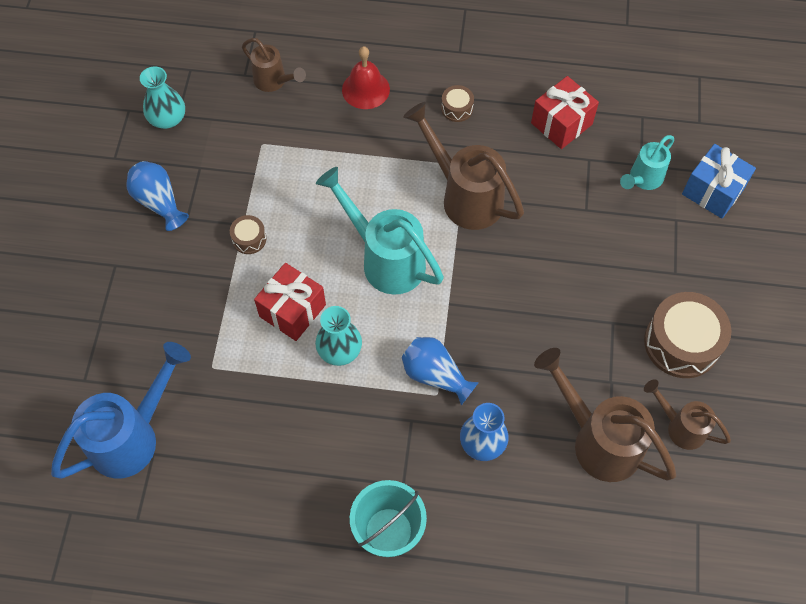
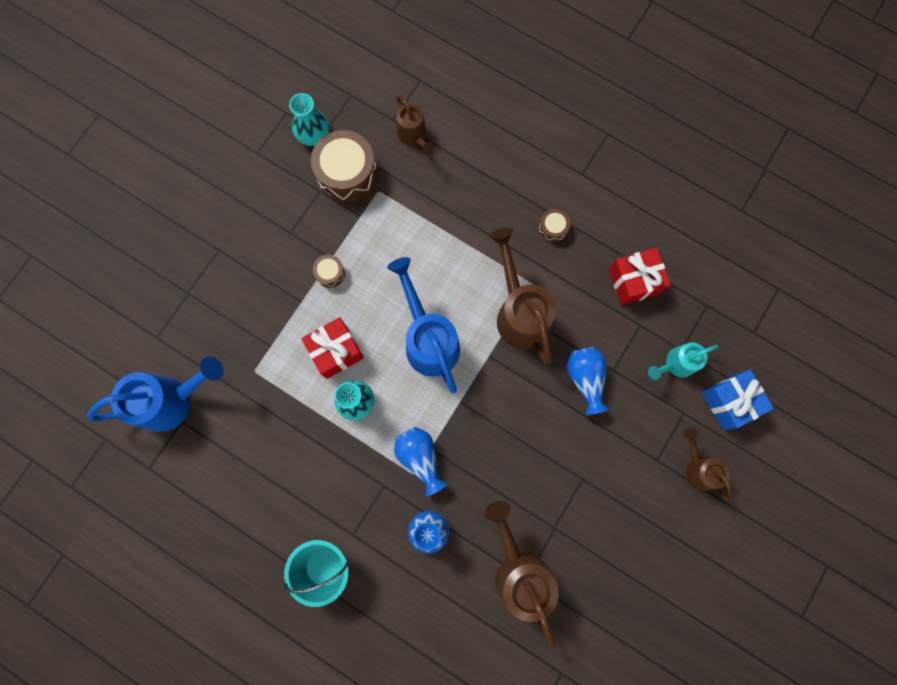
camera: 25 degrees right, 15 degrees up
blue vase [127,161,189,231] -> blue vase moved to [567,347,609,415]
turquoise watering can [316,167,444,295] -> blue watering can [387,257,460,393]
red bell [342,46,390,109] -> none
brown drum [644,292,732,378] -> brown drum moved to [311,130,377,202]
brown watering can [644,379,731,450] -> brown watering can moved to [683,428,732,503]

